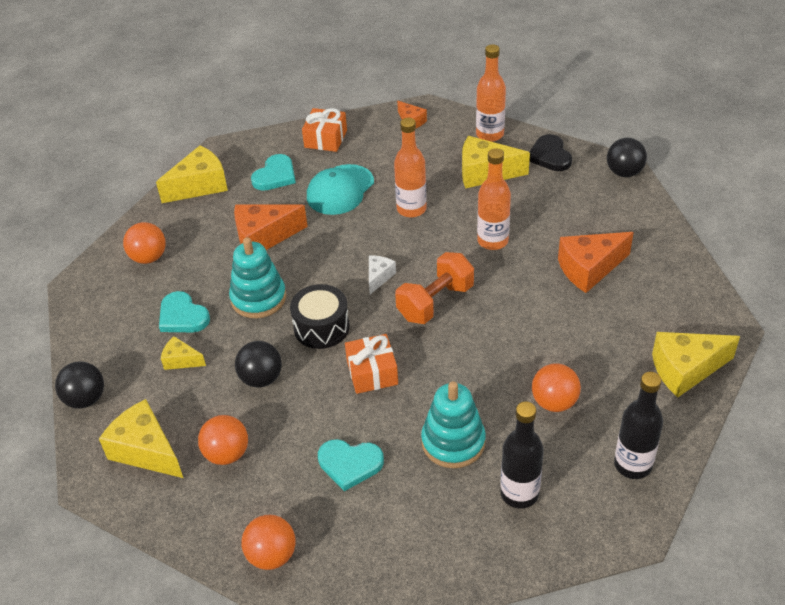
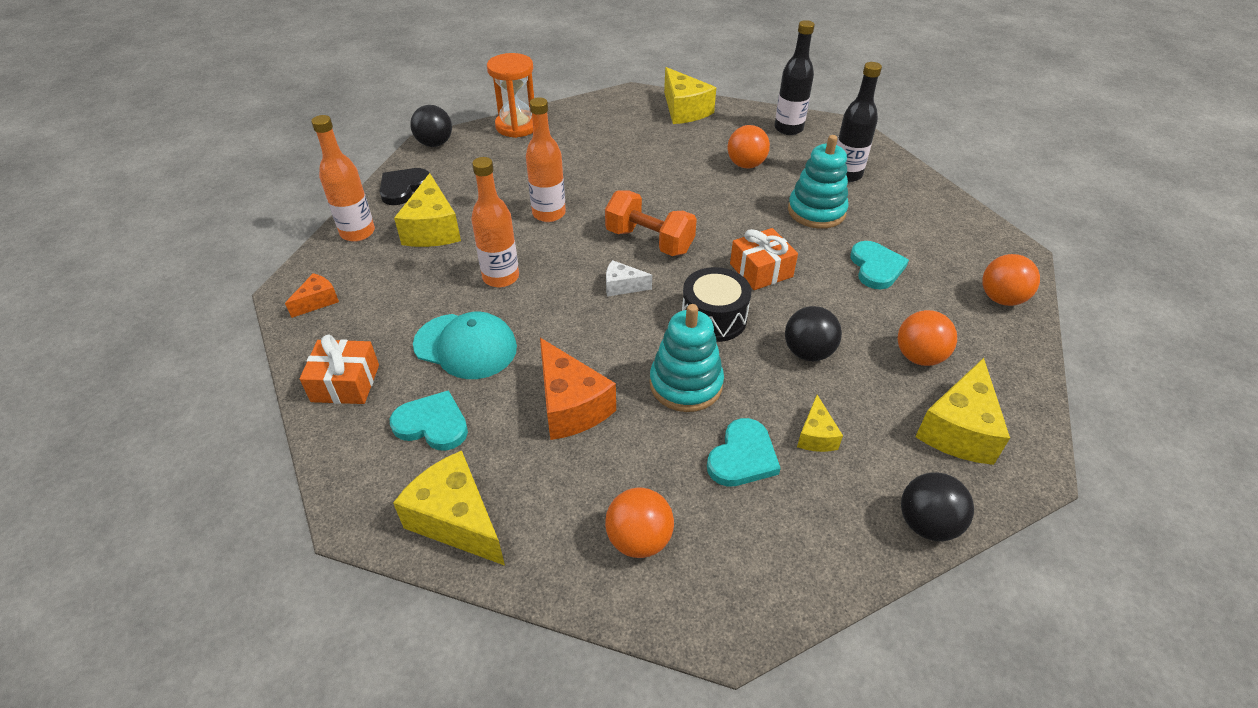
camera: 105 degrees left, 0 degrees up
black heart [529,134,572,171] -> black heart turned 150 degrees clockwise [379,168,429,205]
orange cheese [558,232,634,293] -> none
none -> orange hourglass [487,53,534,138]

